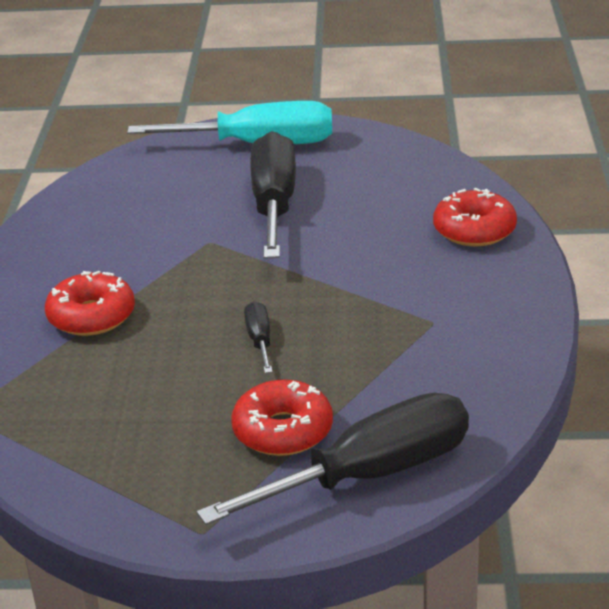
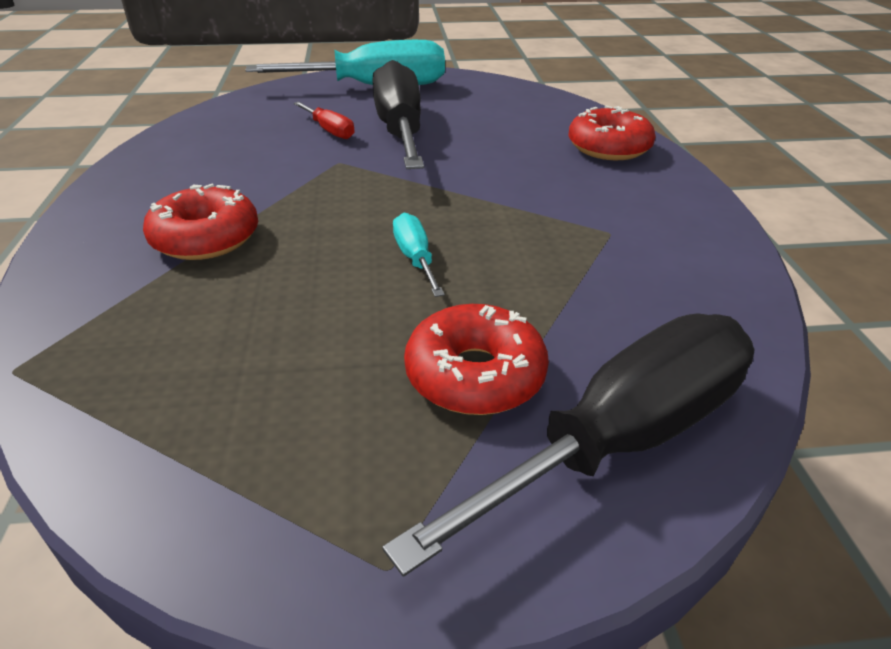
camera: 10 degrees left, 5 degrees up
black screwdriver [244,301,273,373] -> turquoise screwdriver [393,213,445,297]
none -> red screwdriver [293,102,354,139]

